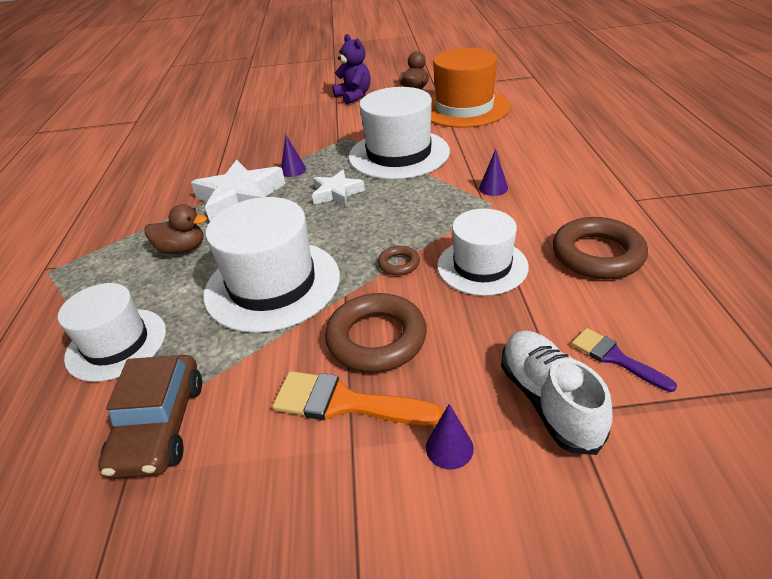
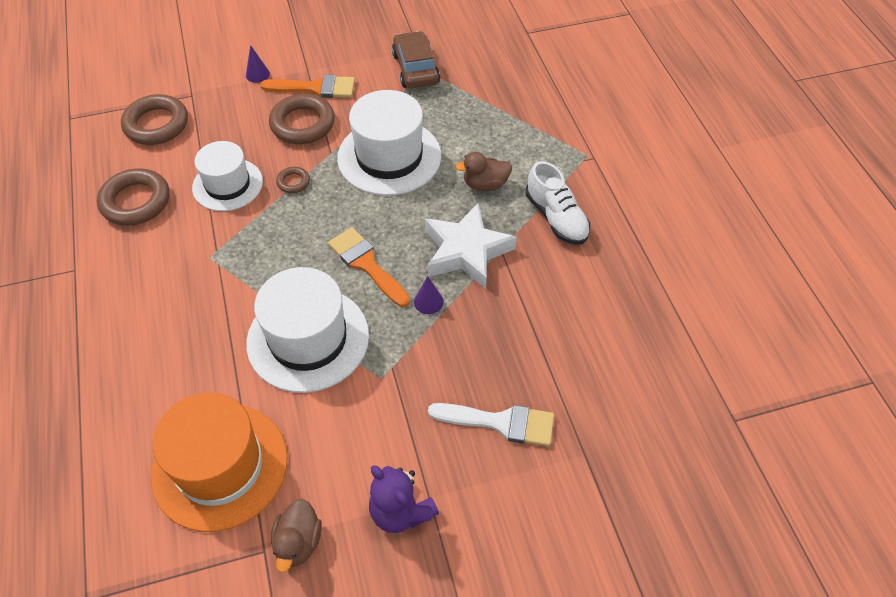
camera: 165 degrees right, 15 degrees up
white hat [58,283,166,382] -> none
white star [312,170,365,207] -> orange brush [328,227,410,307]
purple cone [479,149,508,196] -> none
white shoe [501,331,613,455] -> white shoe moved to [526,161,591,245]
purple brush [572,328,677,392] -> brown ring [121,94,188,145]
none -> white brush [428,403,554,446]

